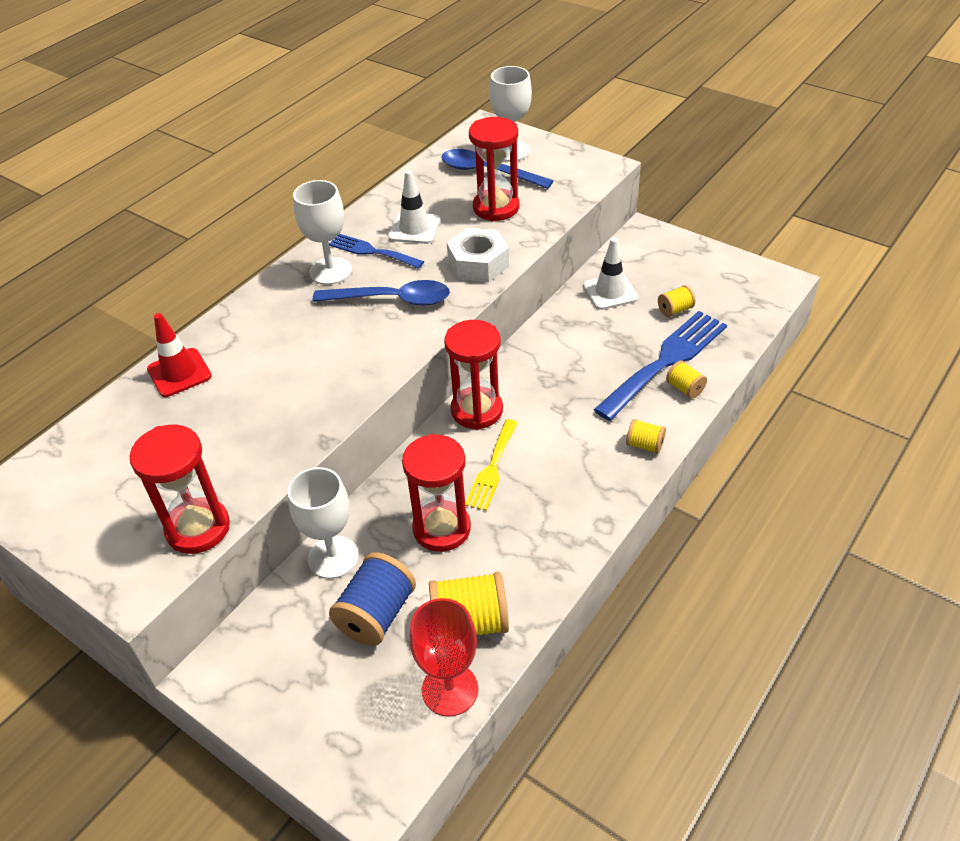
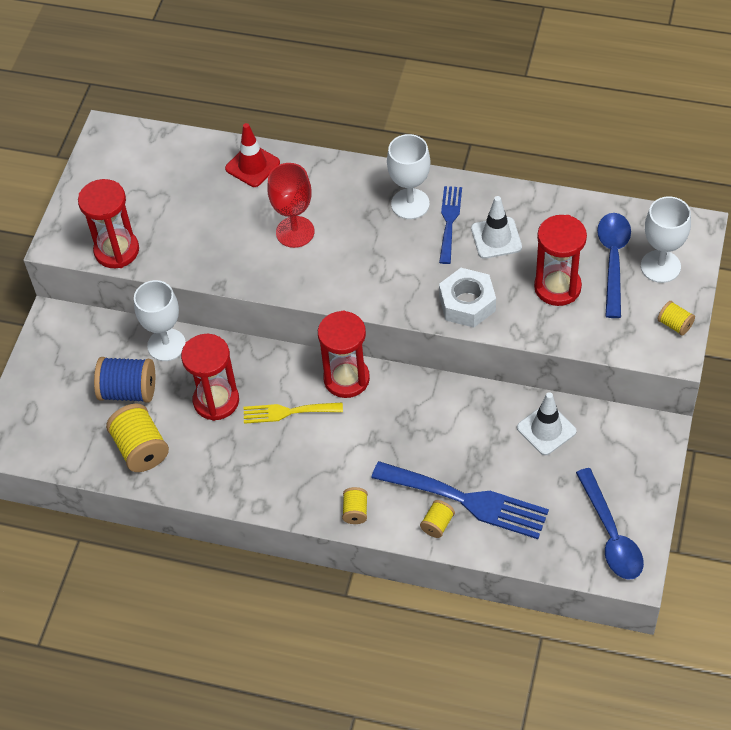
camera: 70 degrees right, 10 degrees up
blue spoon [312,280,450,306] -> blue spoon moved to [576,468,644,580]
red goblet [410,598,478,717] -> red goblet moved to [267,163,314,248]
yellow spool [658,285,695,317] -> yellow spool moved to [658,301,695,336]

